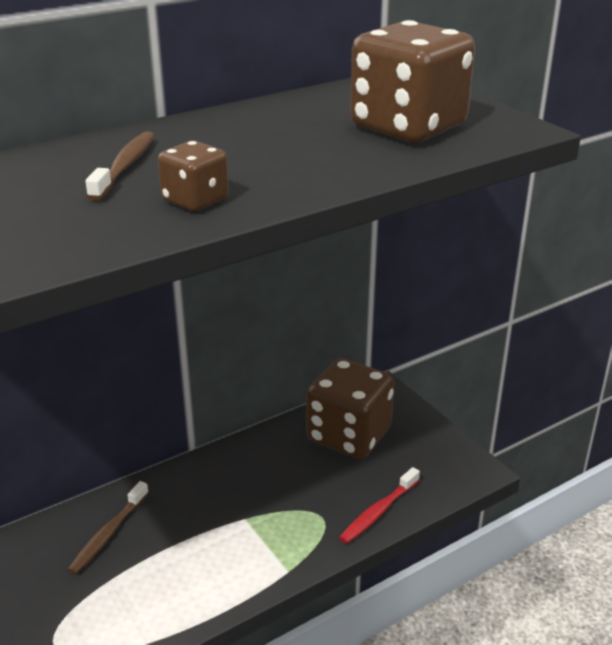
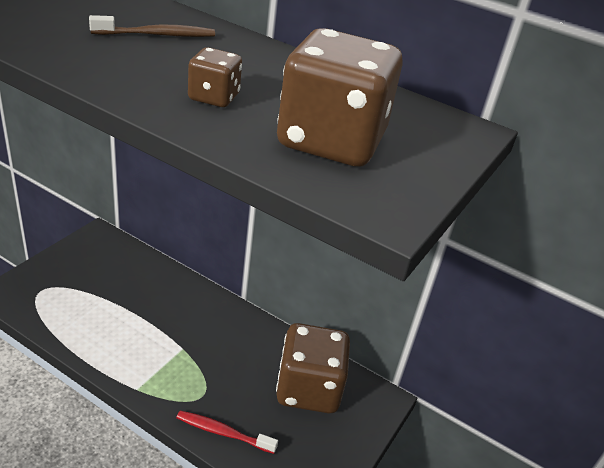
camera: 60 degrees right, 5 degrees up
brown toothbrush [68,481,149,574] -> none
brown dice [158,141,229,211] -> brown dice moved to [188,47,242,107]

